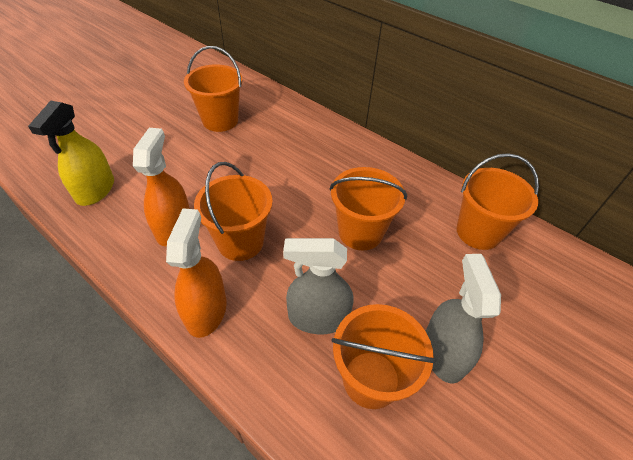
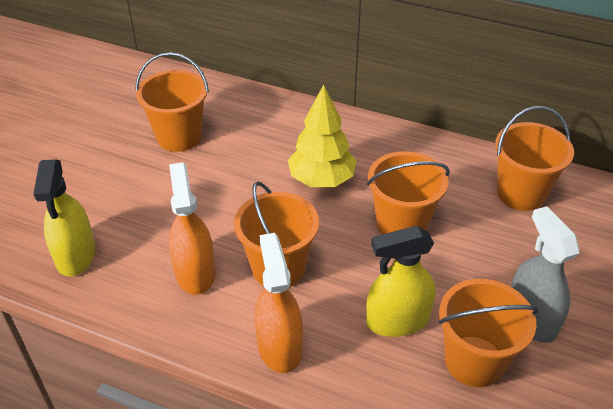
camera: 15 degrees left, 5 degrees down
grey spray bottle [283,238,354,334] -> yellow spray bottle [366,226,436,337]
none -> yellow tree [288,84,356,187]

